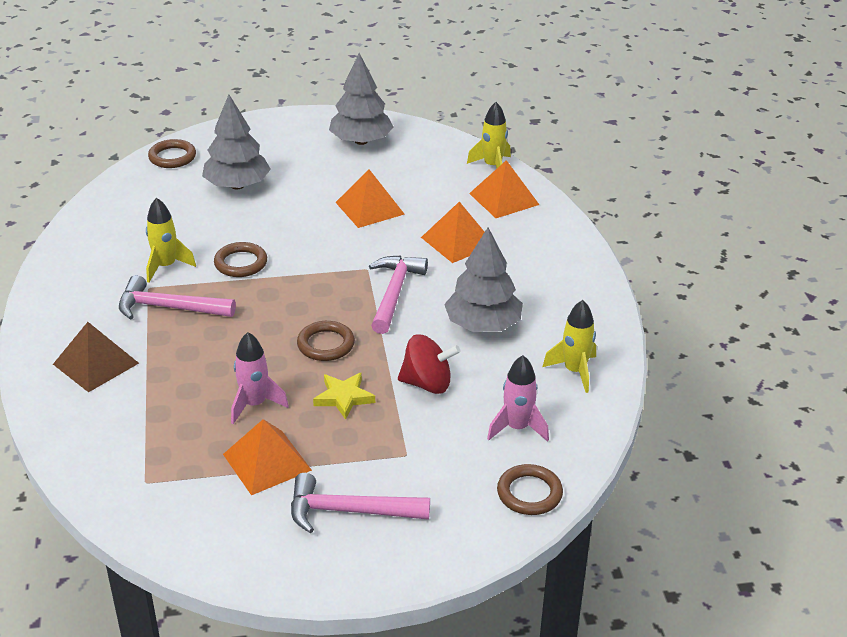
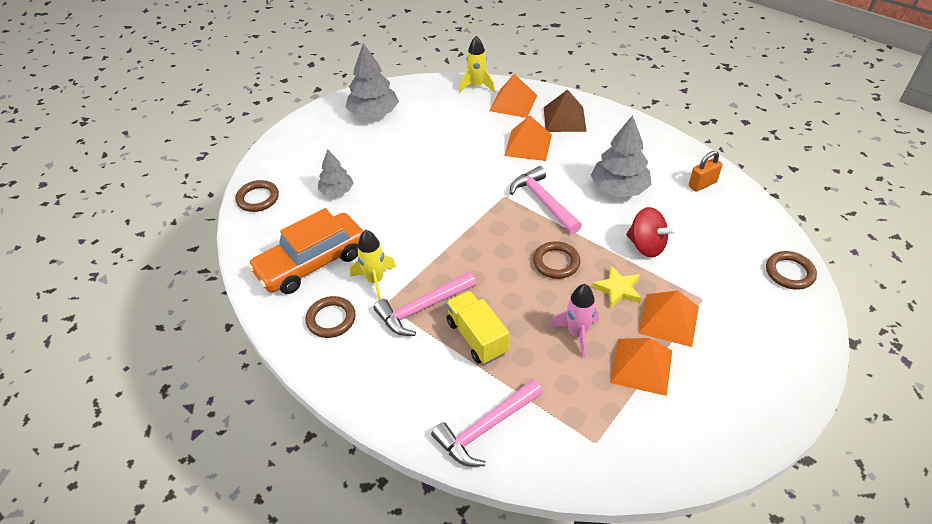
camera: 40 degrees left, 10 degrees up
brown pyramid [53,322,139,392] -> brown pyramid moved to [544,89,587,132]
grey tree [202,95,271,189] -> grey tree [318,149,354,196], size x0.61
brown ring [214,242,267,277] -> brown ring moved to [305,296,356,338]
pink hammer [291,473,430,533] -> pink hammer moved to [431,379,543,467]
orange pyramid [335,169,404,228] -> orange pyramid moved to [638,290,699,347]
red spinning top [398,334,460,394] -> red spinning top turned 75 degrees clockwise [626,207,676,258]
pink rocket [487,355,549,442] -> none
yellow rocket [543,300,596,393] -> orange padlock [689,151,722,192]
none -> orange car [248,208,364,294]
none -> yellow truck [446,291,509,364]

